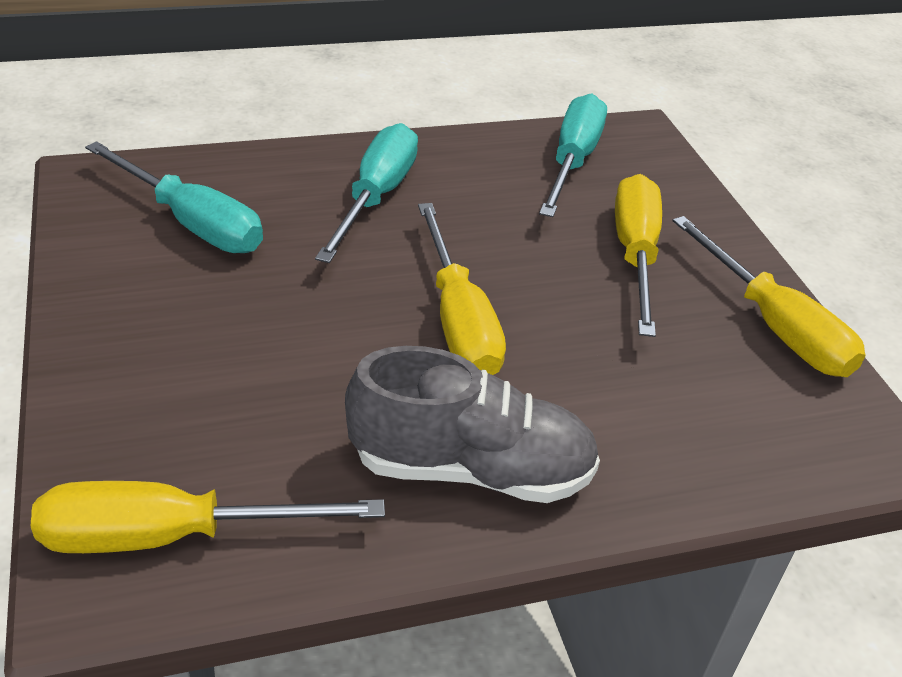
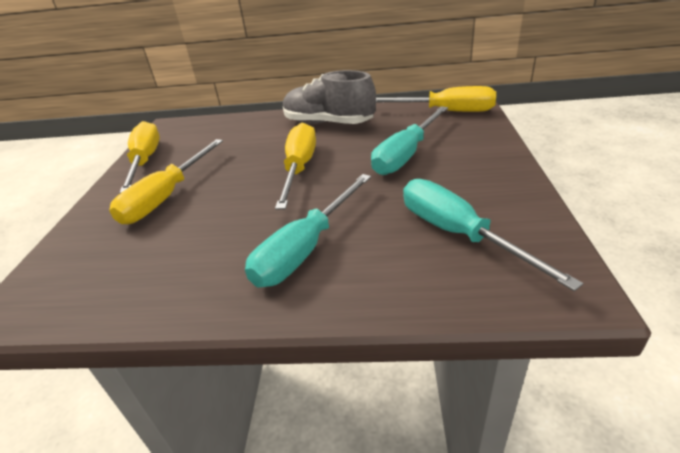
camera: 155 degrees left, 5 degrees down
turquoise screwdriver [539,94,607,217] -> turquoise screwdriver moved to [371,106,448,175]

